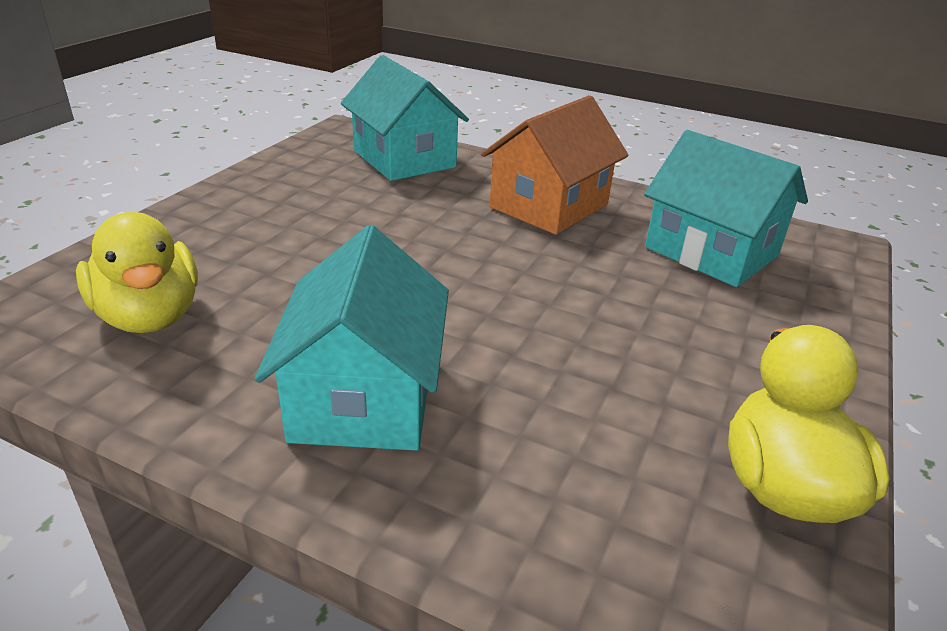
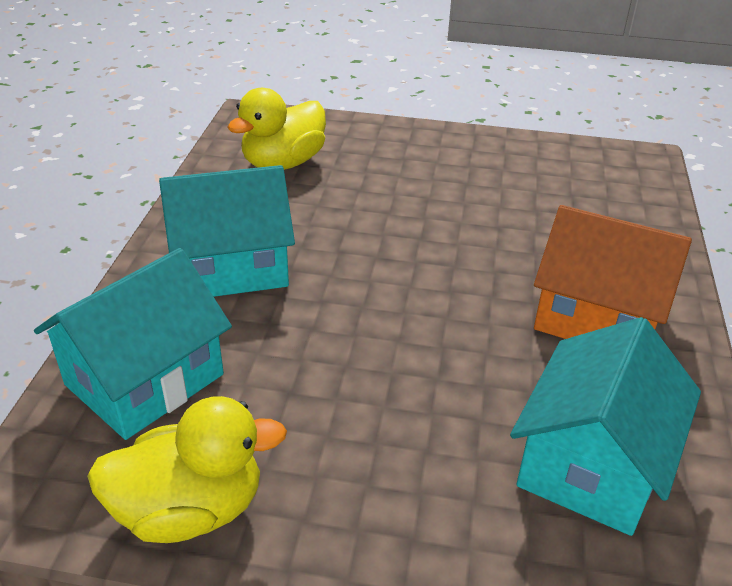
camera: 75 degrees right, 5 degrees up
turquoise house [341,55,469,181] -> turquoise house moved to [34,248,232,440]

